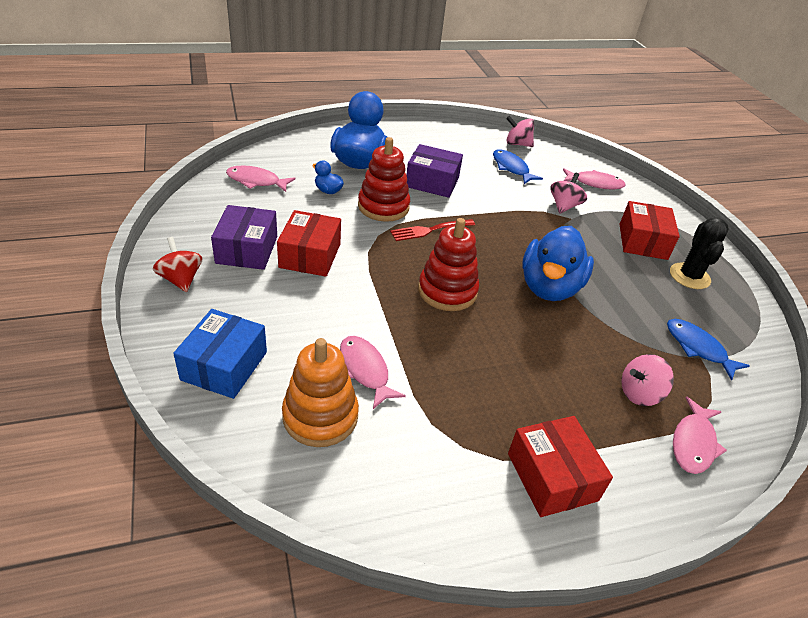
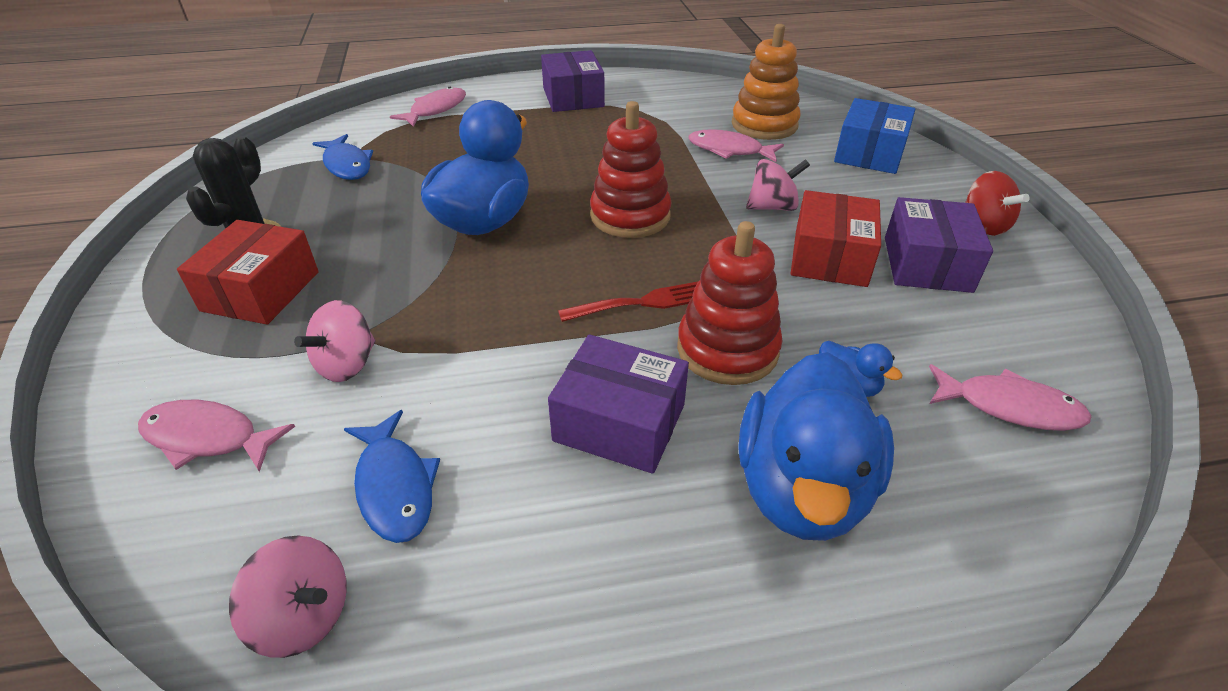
camera: 170 degrees left, 0 degrees up
pink fish [340,336,406,409] -> pink fish turned 135 degrees clockwise [689,129,784,162]
red box [508,416,613,517] -> purple box [541,50,605,112]
pink spinning top [621,354,674,406] -> pink spinning top moved to [746,159,810,211]

